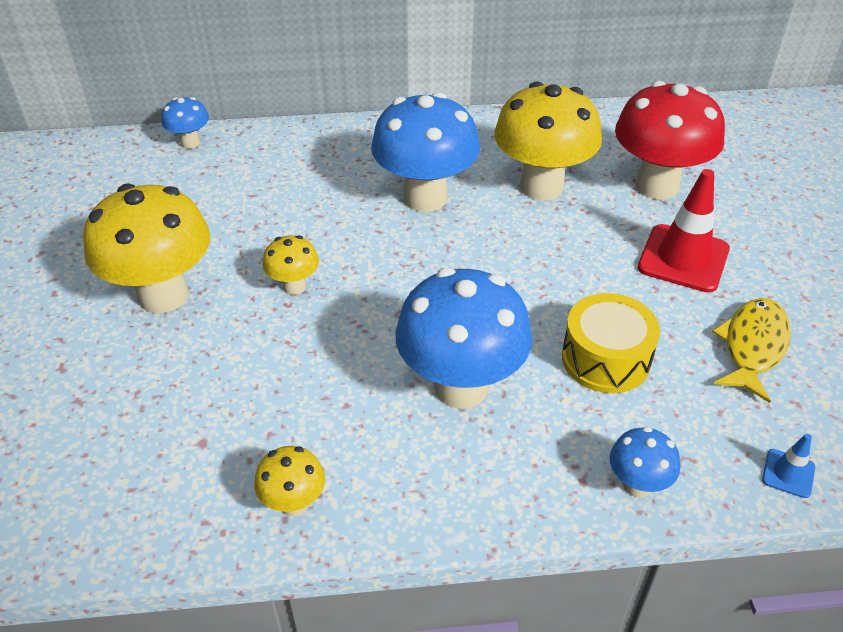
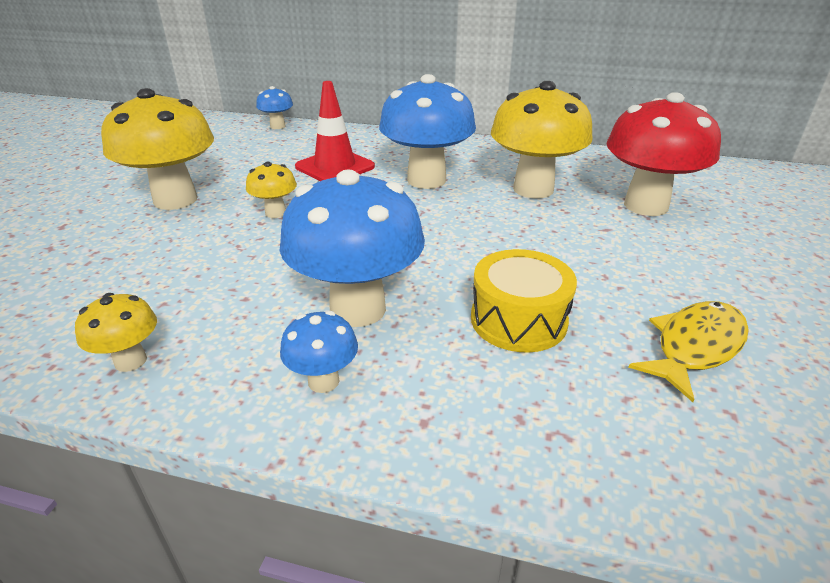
camera: 20 degrees right, 10 degrees down
blue mushroom [610,427,680,498] -> blue mushroom moved to [280,311,358,393]
red traffic cone [638,169,730,293] -> red traffic cone moved to [295,81,375,181]
blue traffic cone [762,434,815,498] -> none

